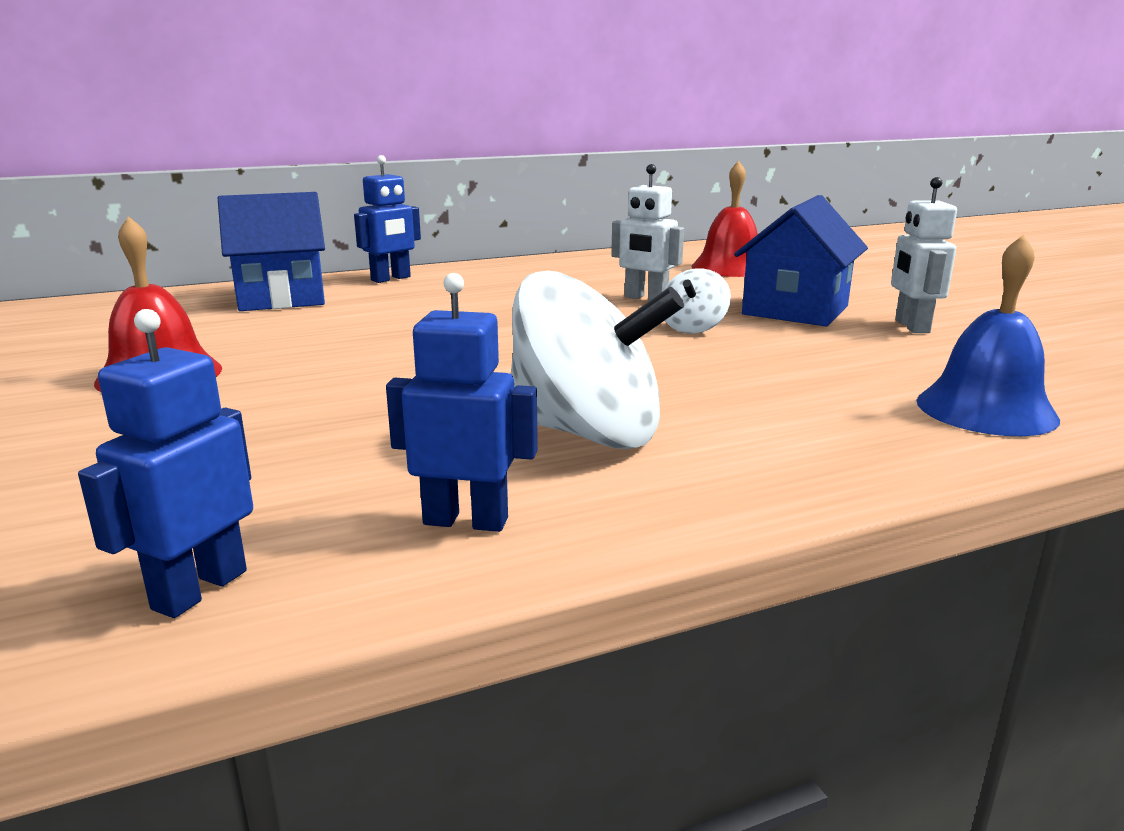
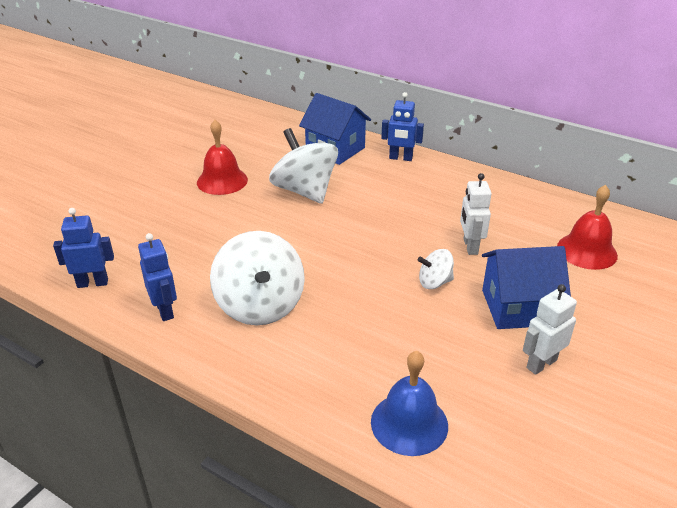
camera: 55 degrees right, 15 degrees up
none -> white spinning top [269,128,338,204]

